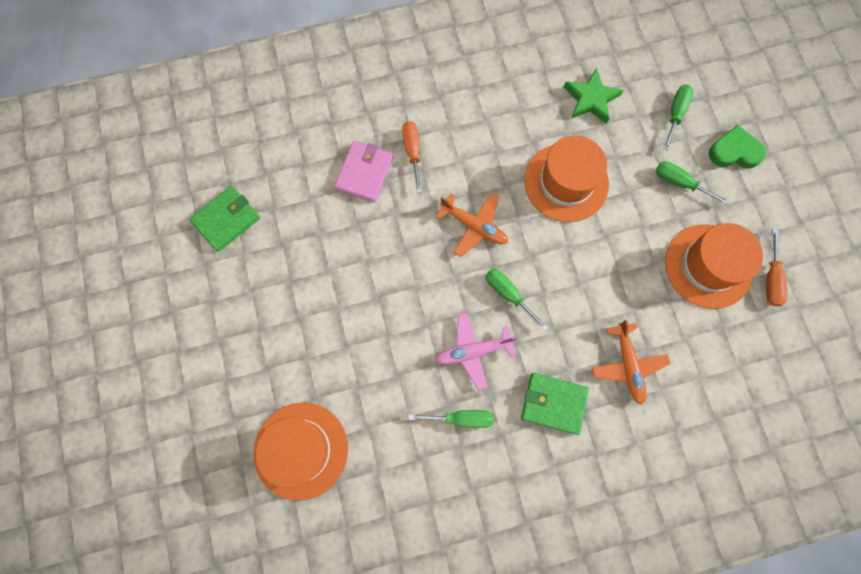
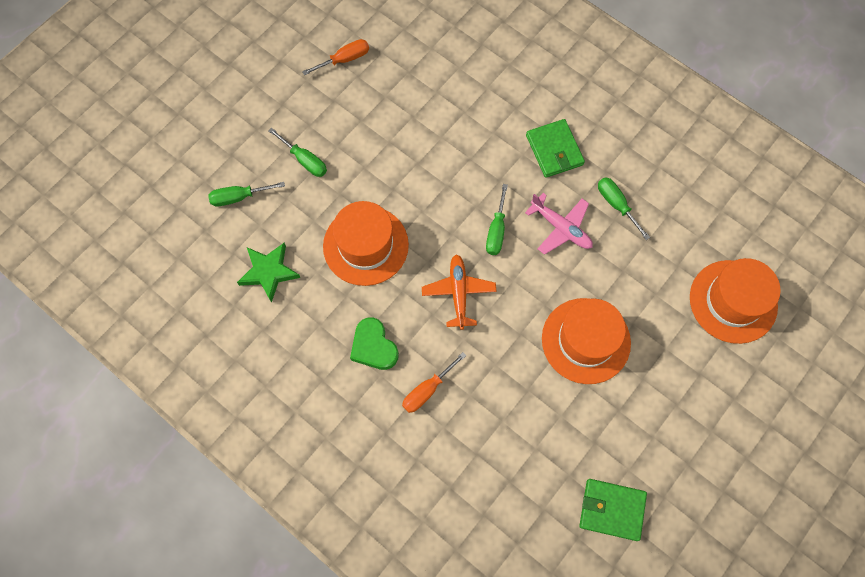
camera: 125 degrees left, 5 degrees down
pink wallet [334,141,393,202] -> none
orange plane [592,320,670,405] -> none
green screwdriver [656,161,729,205] -> green screwdriver turned 45 degrees counterclockwise [269,128,327,177]
orange hat [665,223,763,309] -> orange hat moved to [542,298,631,384]
green heart [709,125,766,169] -> green heart moved to [350,317,399,370]

